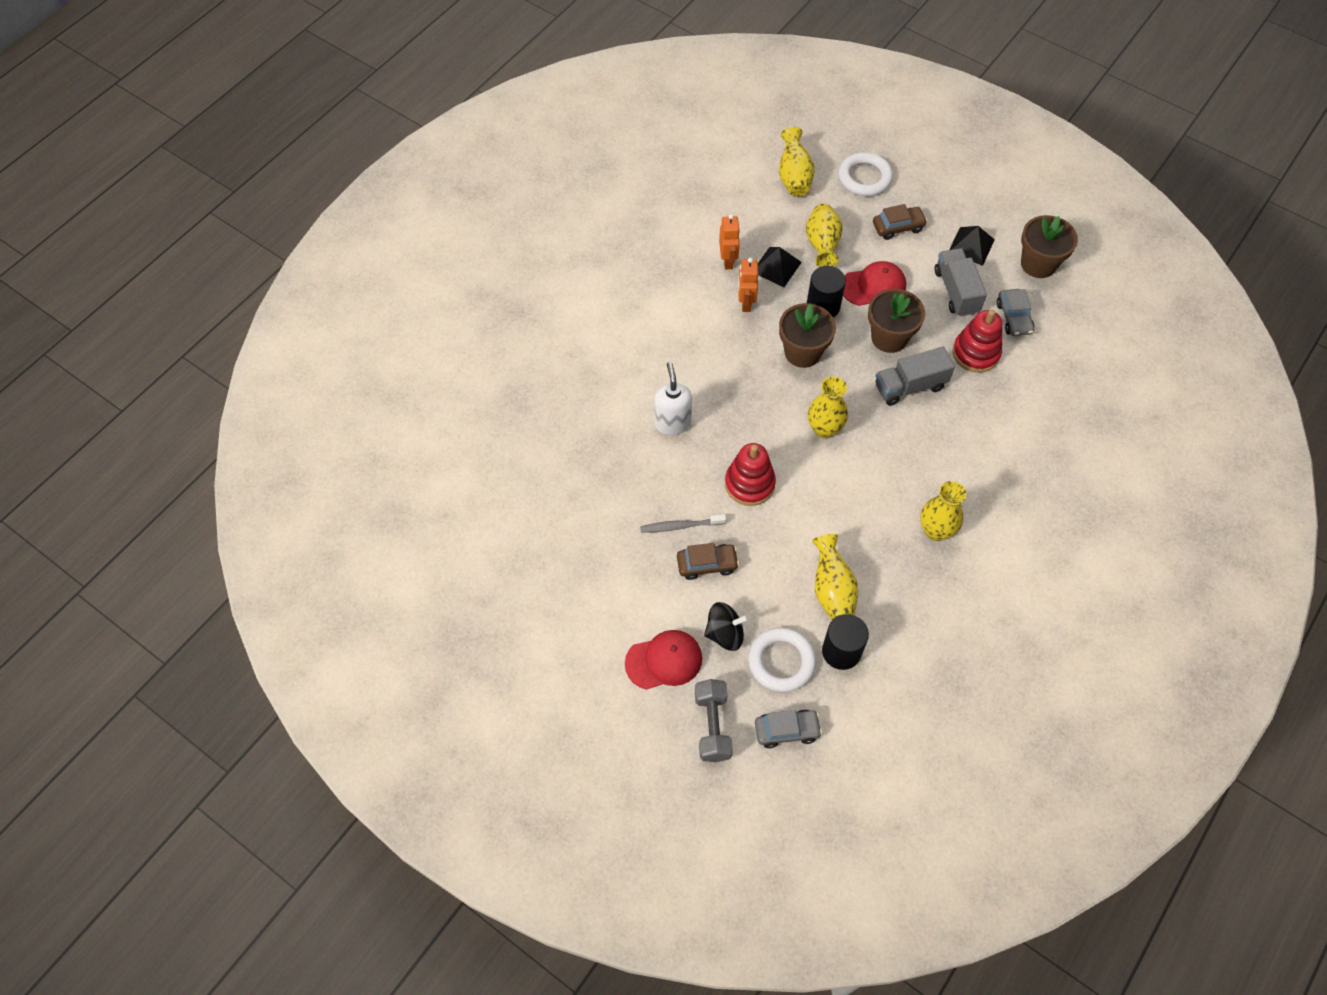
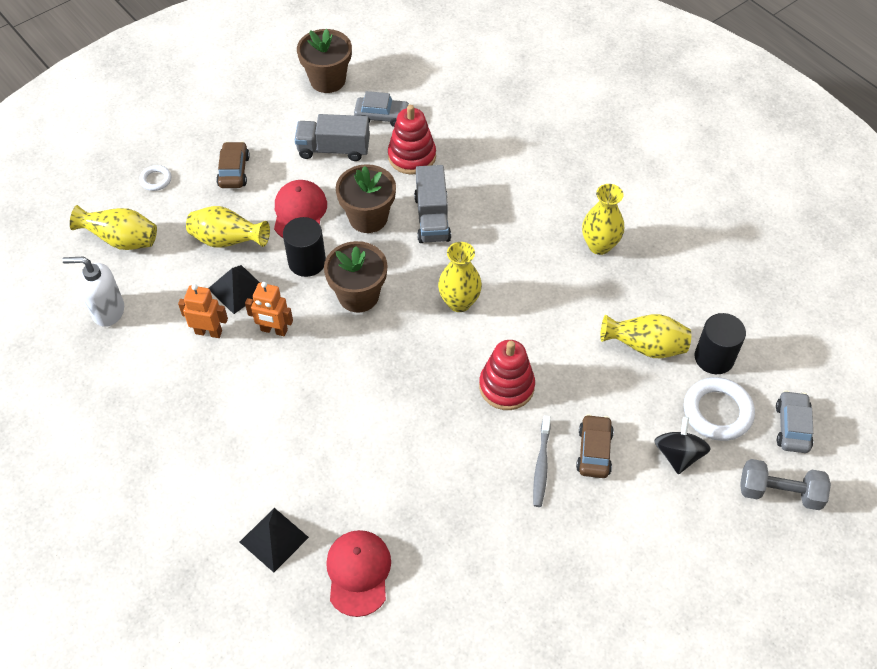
camera: 75 degrees left, 5 degrees down
red cap [625,630,702,690] -> red cap moved to [326,530,391,617]
white soap dispenser [654,362,692,435] -> white soap dispenser moved to [62,257,124,327]
white ring [838,152,893,197] -> white ring [139,165,172,191], size x0.52
black pyramid [949,226,995,266] -> black pyramid moved to [240,508,309,573]

